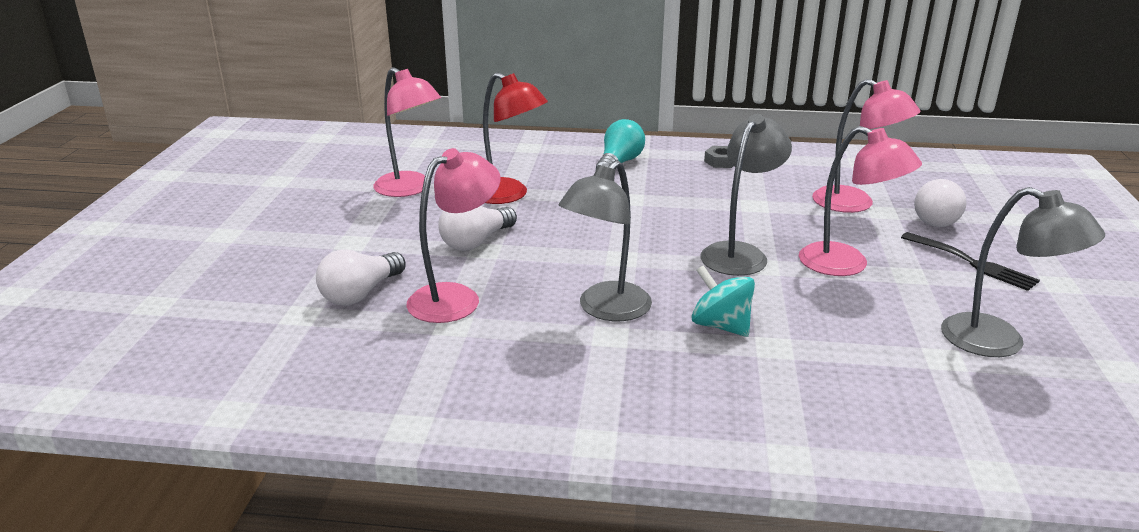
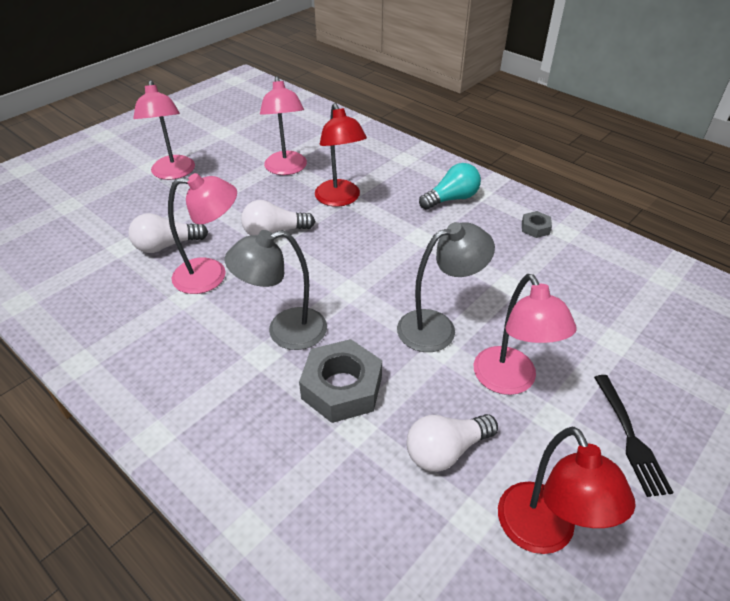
camera: 35 degrees right, 15 degrees up
turquoise spinning top [691,265,755,337] -> grey nut [299,339,382,423]
pink lamp [812,79,921,213] -> pink lamp moved to [133,80,195,180]
white light bulb [914,179,967,227] -> white light bulb moved to [406,414,498,472]
grey lamp [941,187,1105,357] -> red lamp [498,427,635,554]

